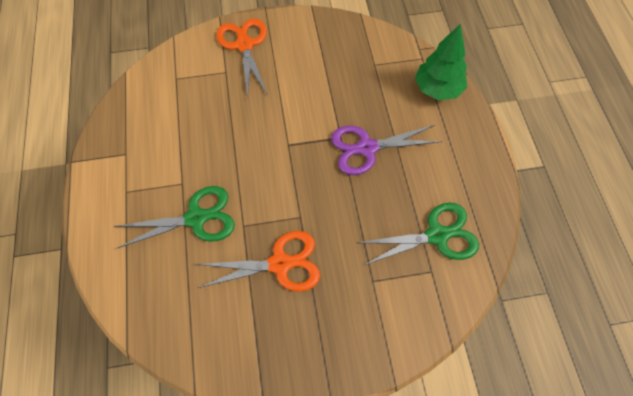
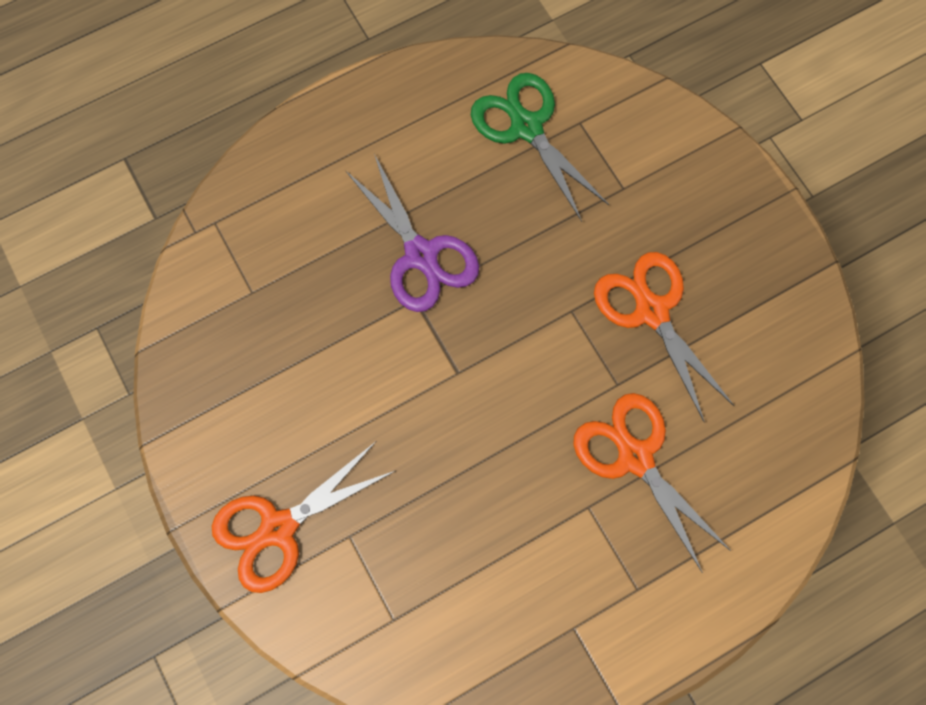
camera: 110 degrees left, 10 degrees up
green scissors [114,186,235,248] -> orange scissors [573,393,731,573]
green tree [415,24,467,100] -> none

